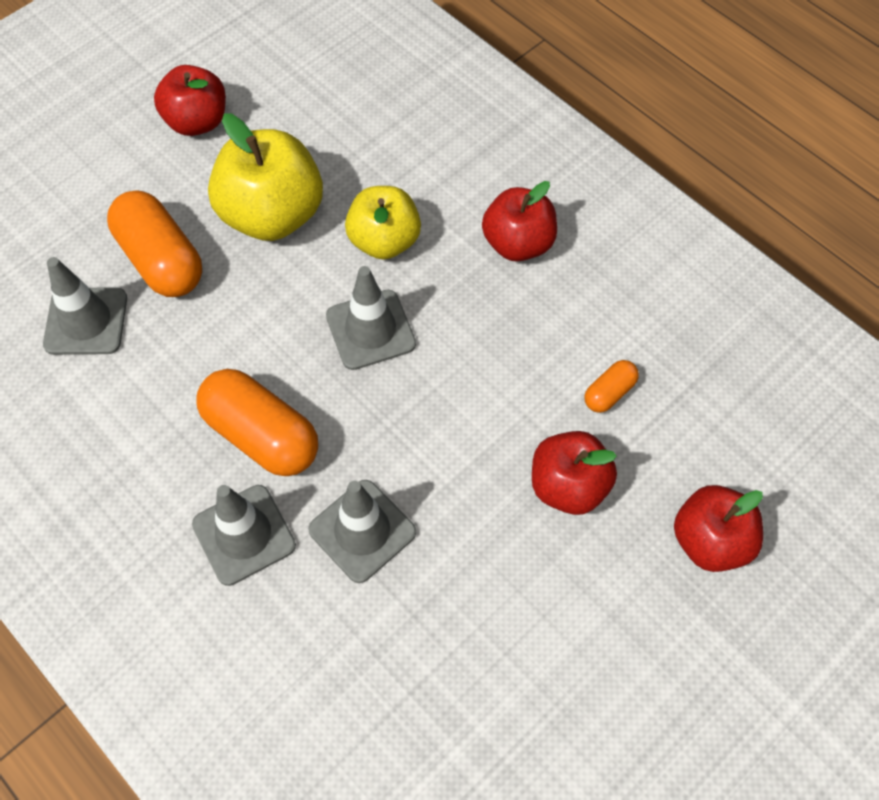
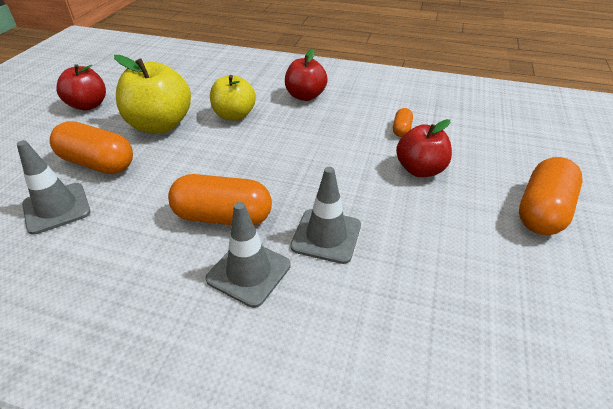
camera: 30 degrees left, 20 degrees down
grey traffic cone [326,266,416,370] -> none
red apple [674,485,763,572] -> none
none -> orange capsule [519,157,583,235]

